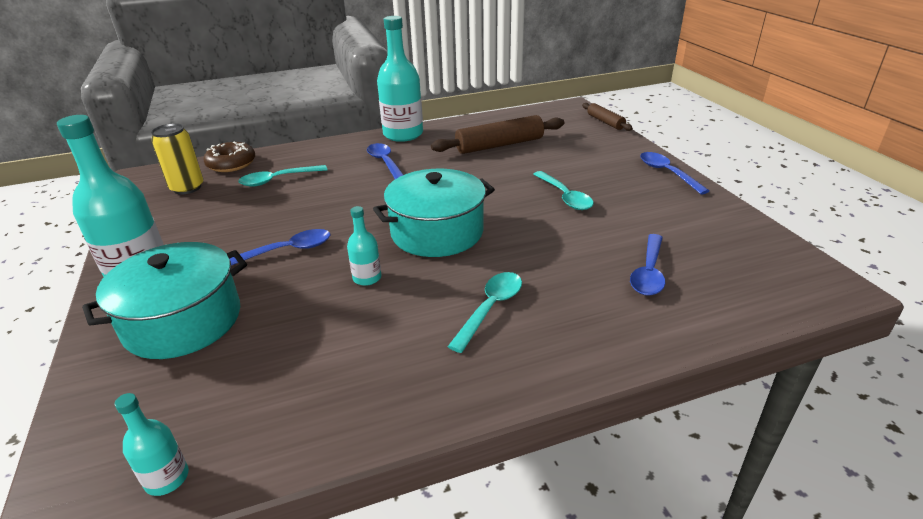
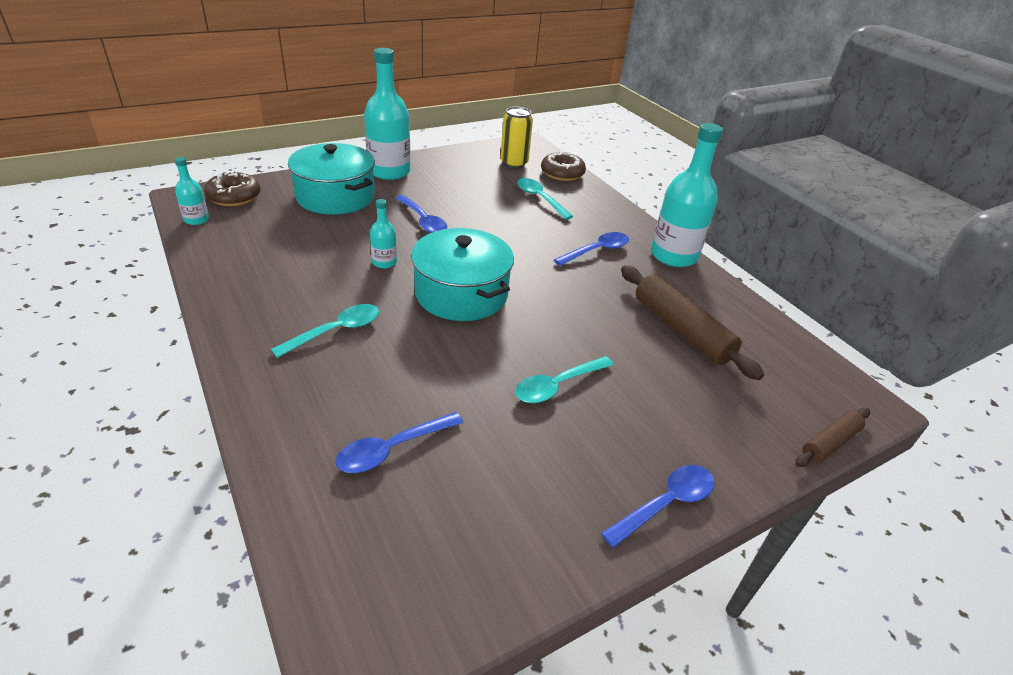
camera: 75 degrees right, 5 degrees up
turquoise spoon [448,272,522,353] -> turquoise spoon turned 60 degrees counterclockwise [271,304,379,358]
blue spoon [630,234,665,296] -> blue spoon turned 45 degrees counterclockwise [335,412,463,473]
none -> brown donut [204,170,261,206]

